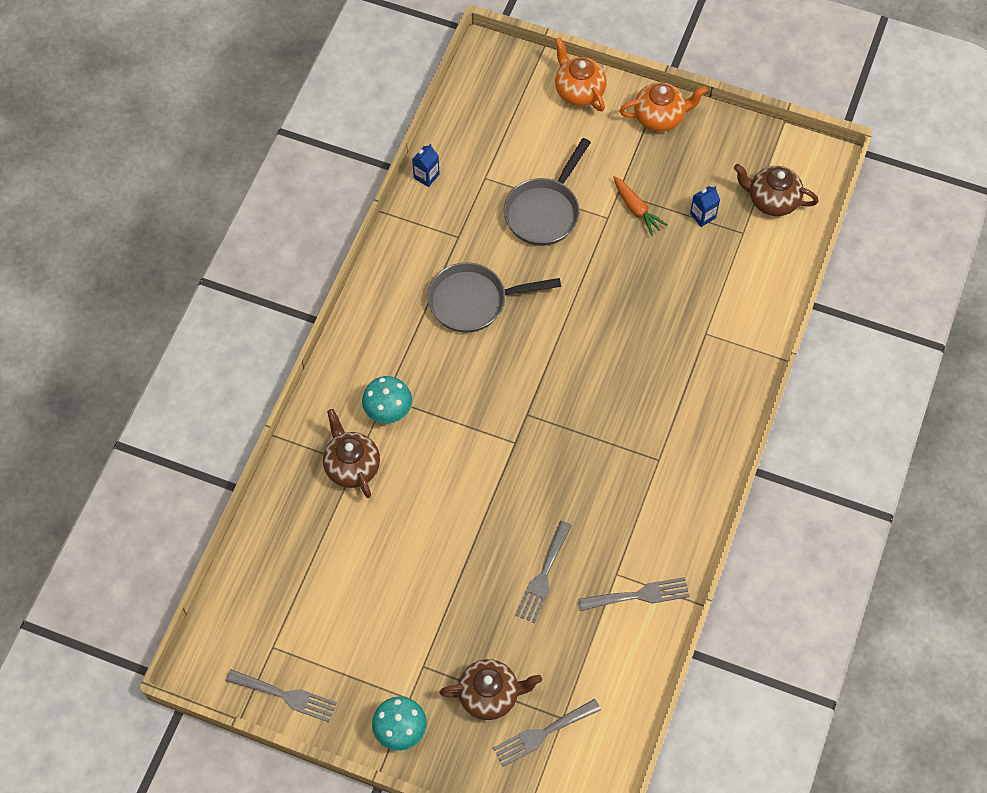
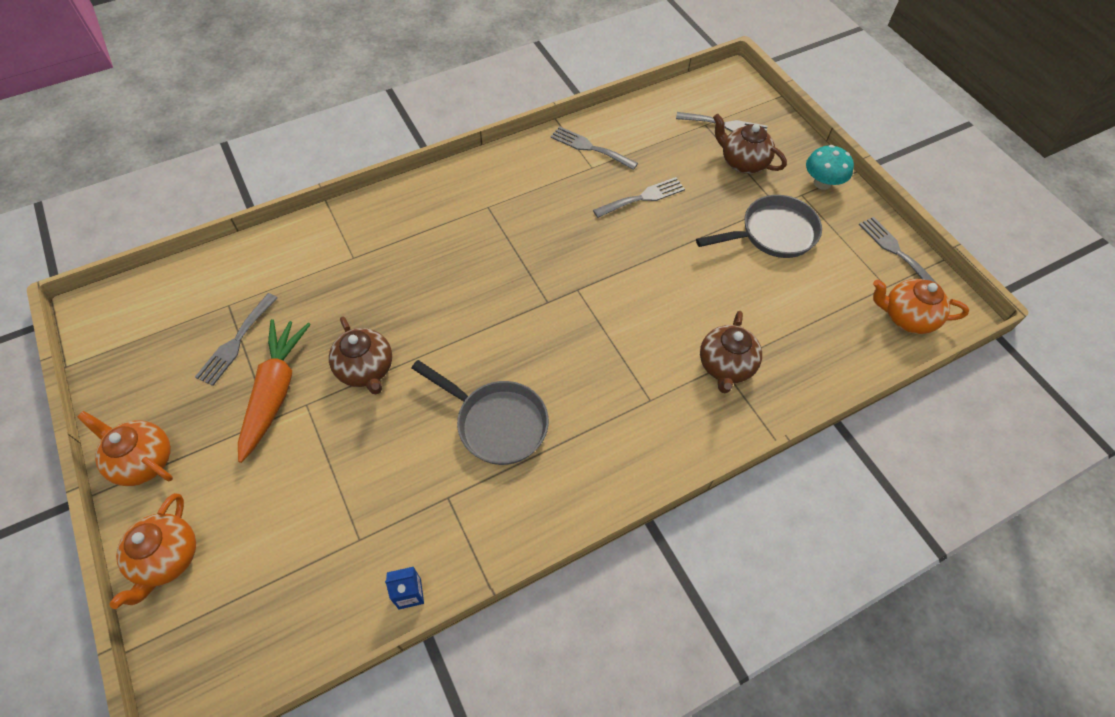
camera: 140 degrees left, 5 degrees down
turquoise mushroom [362,376,412,423] -> none
grey pan [504,138,591,246] -> grey pan moved to [696,195,822,258]
orange carrot [613,176,668,236] -> orange carrot [238,319,311,463], size x1.75
blue carton [690,186,720,227] -> grey fork [195,293,278,386]
brown teapot [734,164,818,216] -> brown teapot moved to [329,316,392,394]
none -> orange teapot [873,279,969,334]

